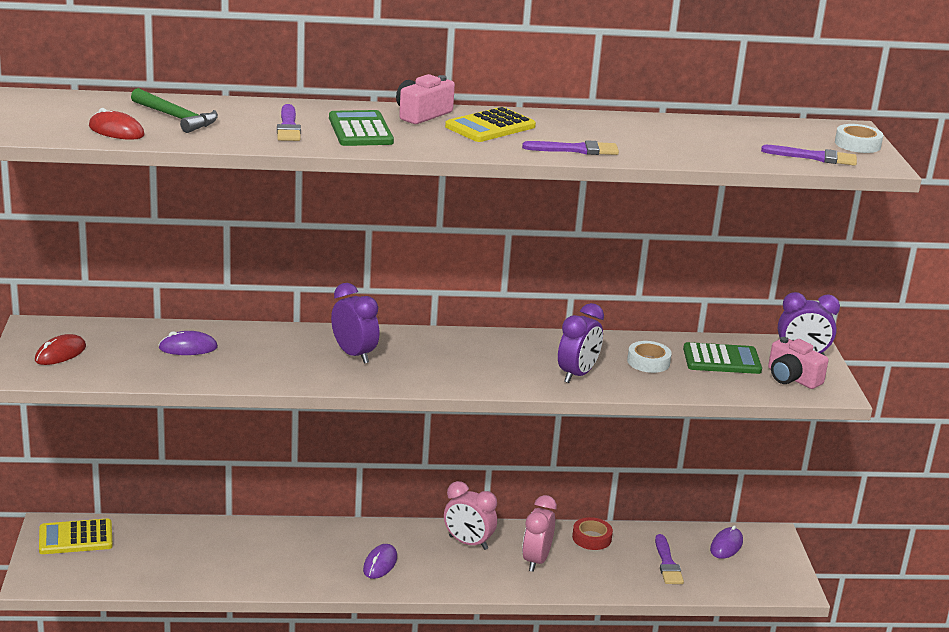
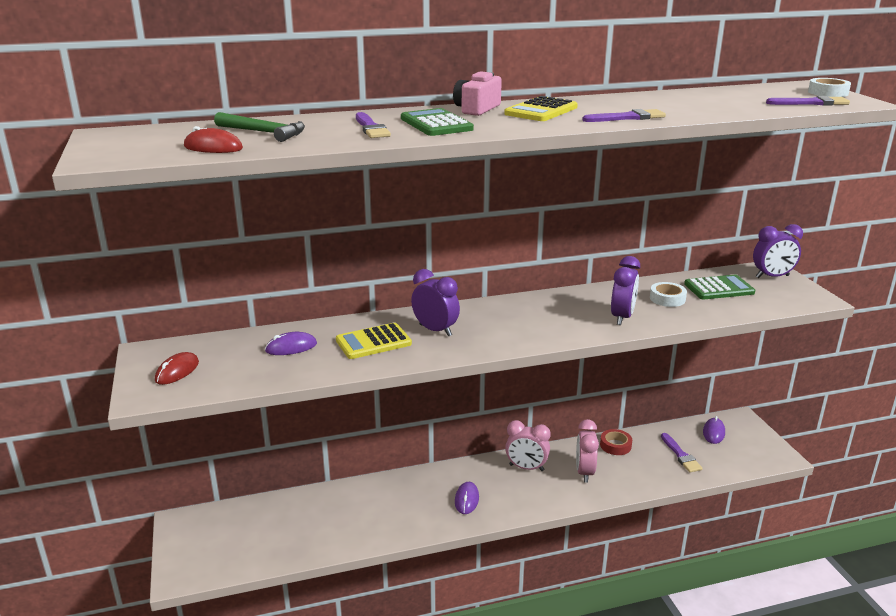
camera: 10 degrees left, 0 degrees up
yellow calculator [39,519,113,554] -> yellow calculator moved to [336,323,412,359]
pink camera [768,337,829,389] -> none

